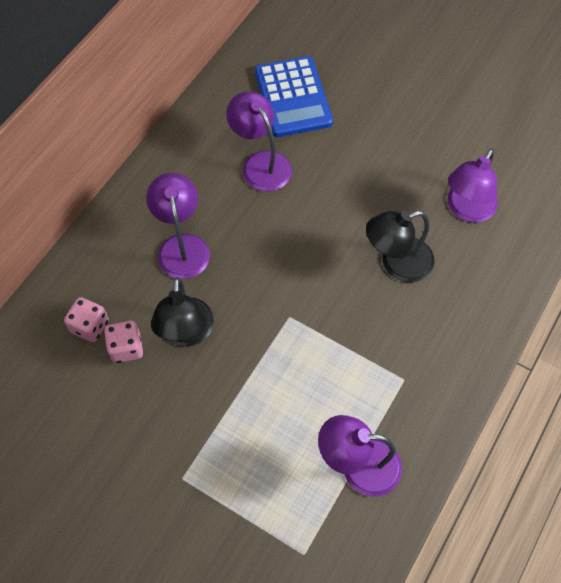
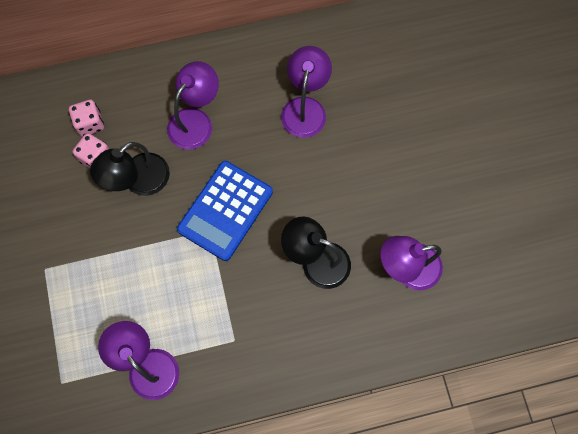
camera: 45 degrees right, 10 degrees up
blue calculator [255,56,333,137] -> blue calculator moved to [177,161,273,261]

